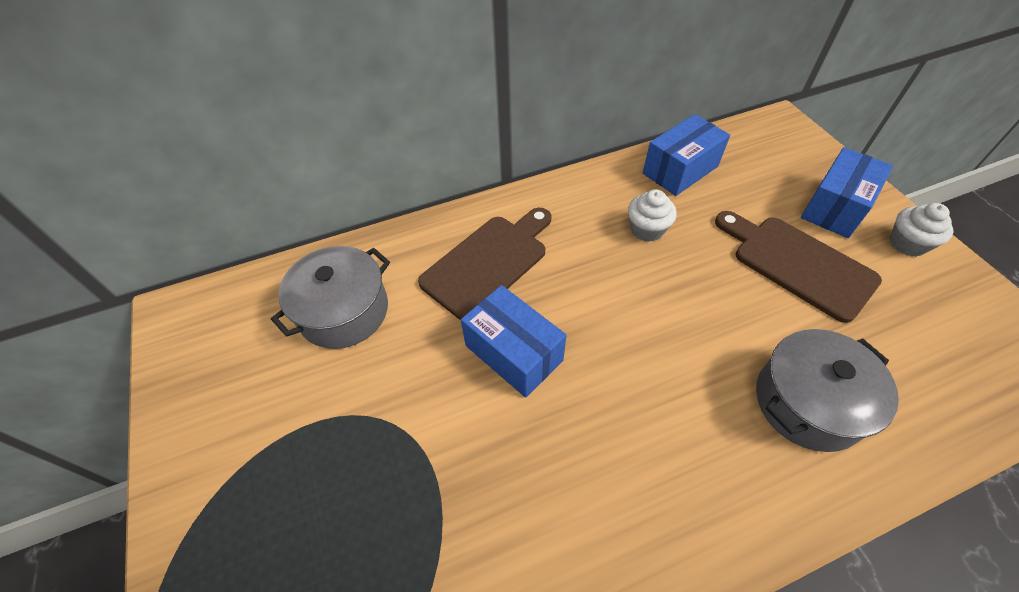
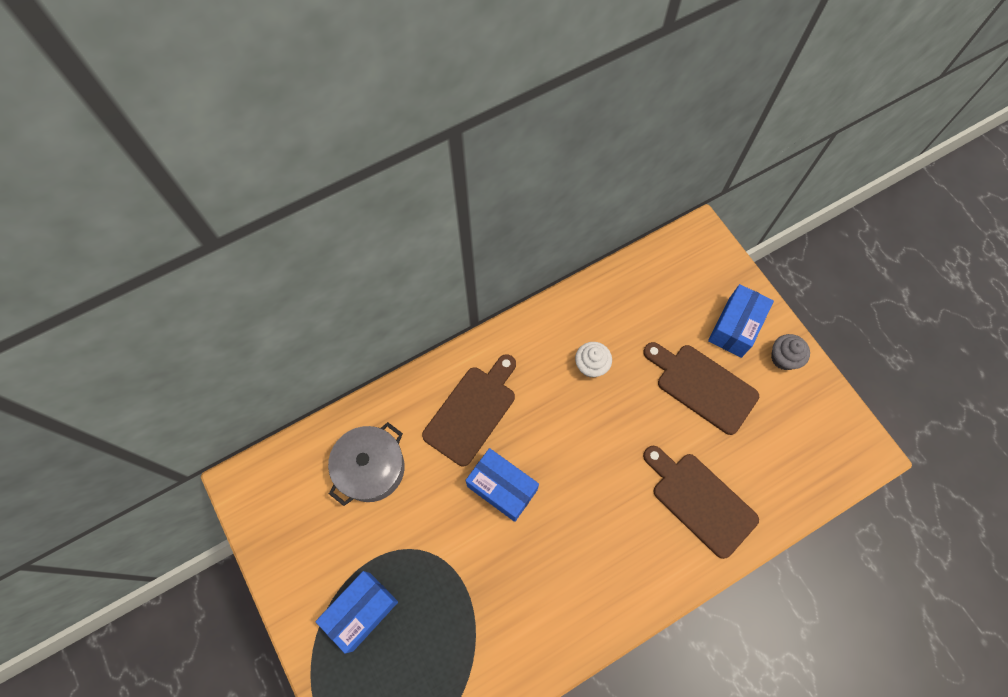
camera: 10 degrees left, 15 degrees up
blue box [643,114,730,196] -> blue box moved to [316,571,398,654]
grey pot [756,329,899,452] -> brown cutting board [643,446,759,559]
white cupcake [889,203,954,257] -> grey cupcake [771,334,810,370]

